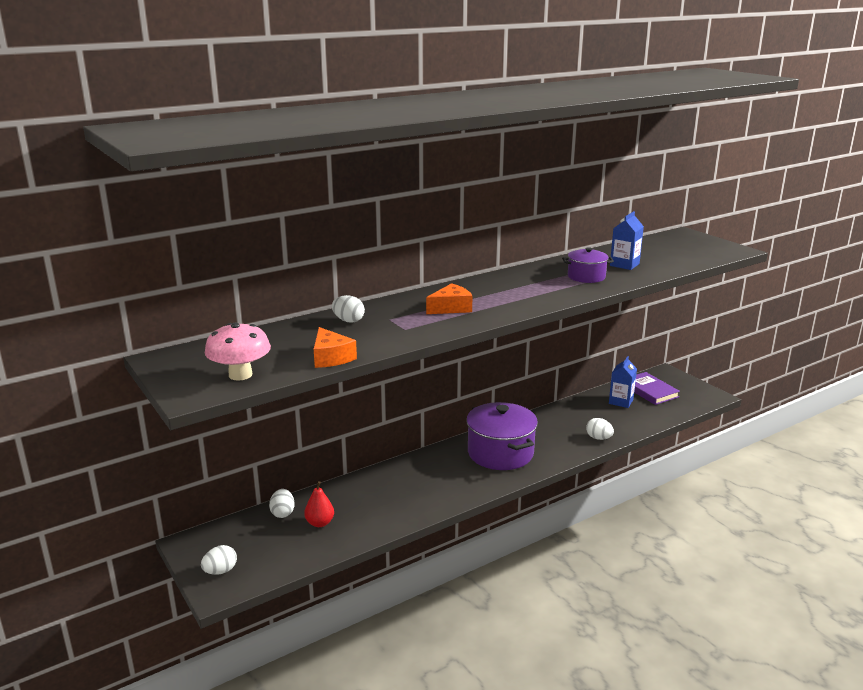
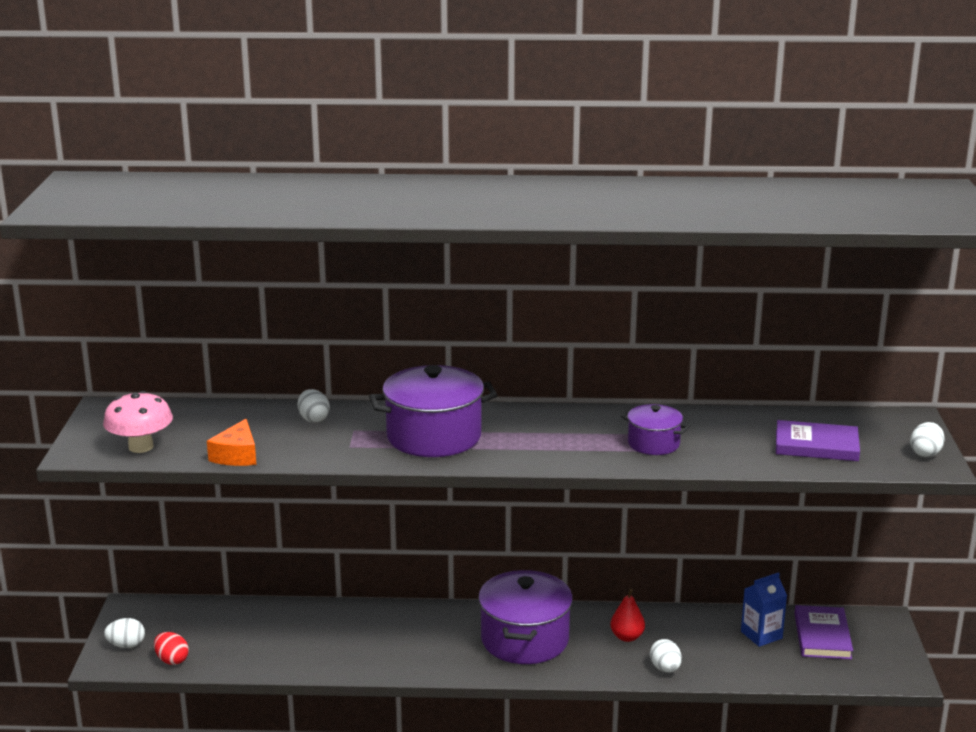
camera: 35 degrees right, 0 degrees up
white egg [269,489,295,518] -> white egg moved to [910,422,945,457]
red pear [304,481,334,527] -> red pear moved to [610,589,645,642]
orange cheese [426,283,472,314] -> purple pot [369,365,497,457]
blue carton [610,211,644,270] -> none
none -> red egg [154,632,189,665]
none -> purple book [776,420,860,461]

